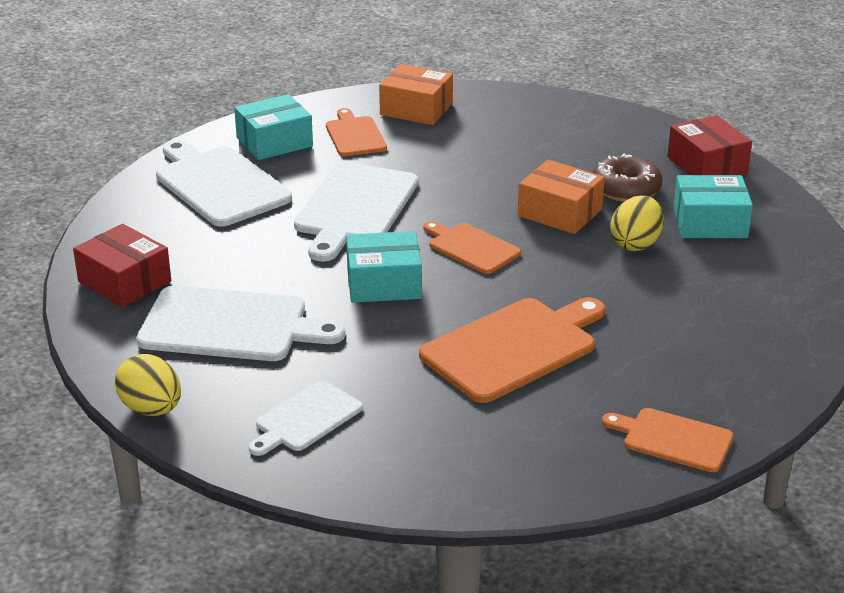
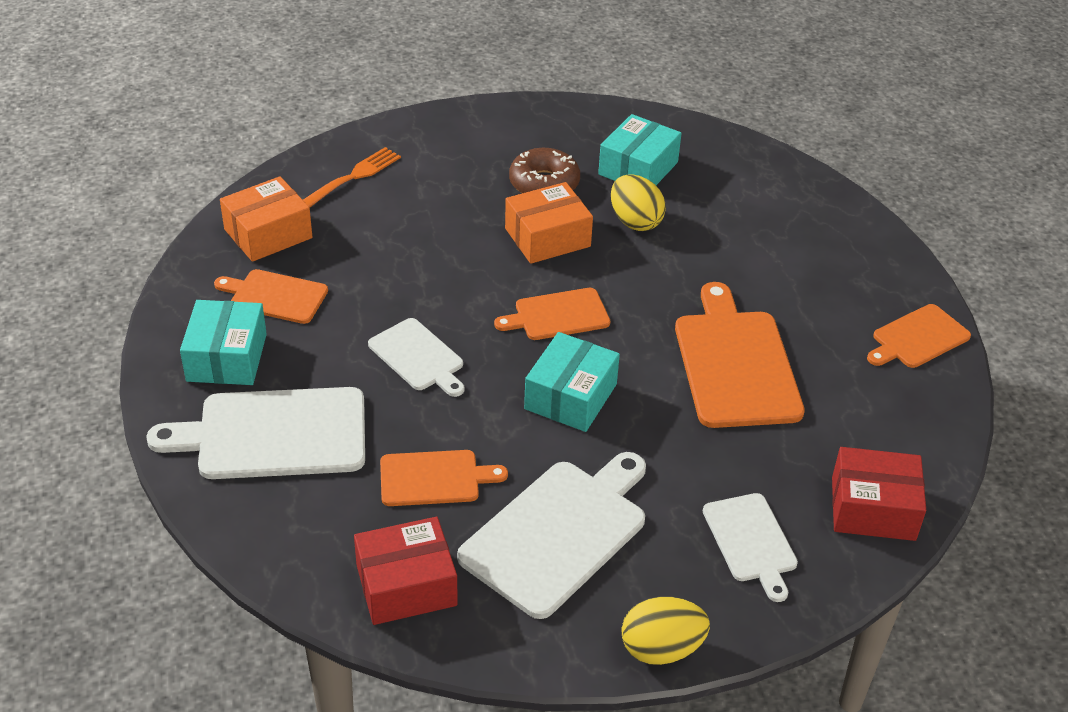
camera: 60 degrees left, 10 degrees up
white cutting board [294,162,418,262] -> white cutting board [368,318,465,397], size x0.58
red box [667,115,752,175] -> red box moved to [832,447,926,541]
none -> orange fork [303,147,401,208]
none -> orange cutting board [380,450,508,506]

